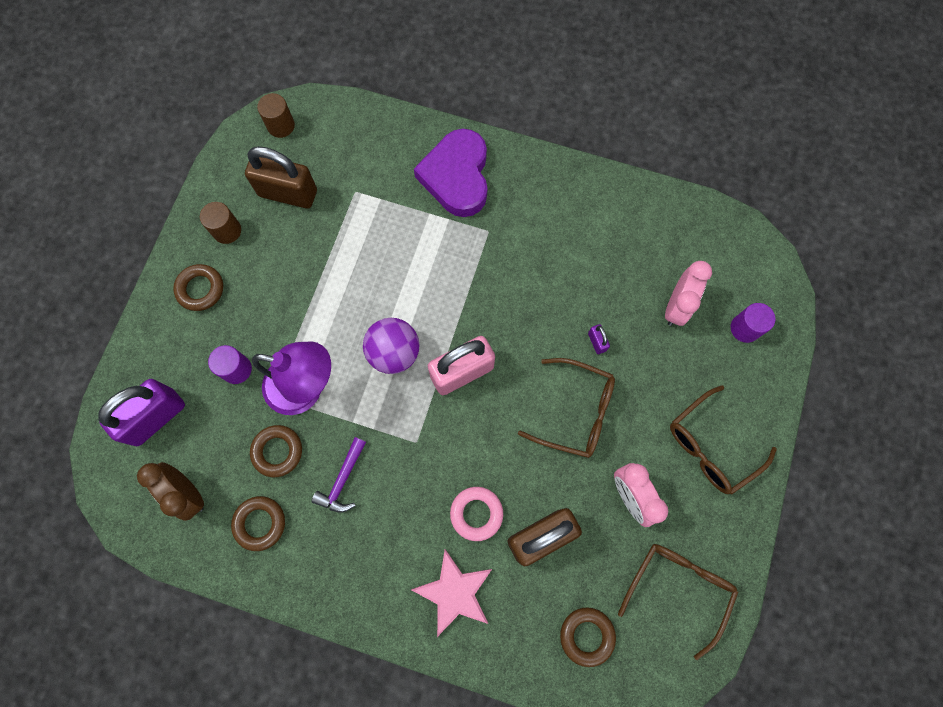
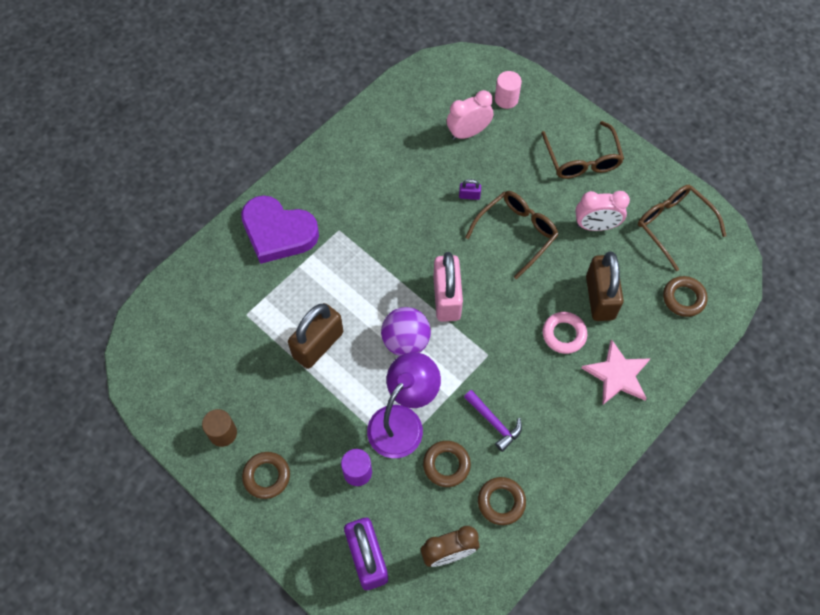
camera: 65 degrees left, 10 degrees down
brown padlock [245,146,317,209] -> brown padlock moved to [288,303,343,369]
brown cylinder [257,93,295,138] -> none
pink clock [665,261,712,326] -> pink clock turned 75 degrees counterclockwise [447,90,493,140]
purple cylinder [731,303,775,343] -> pink cylinder [495,71,522,109]

